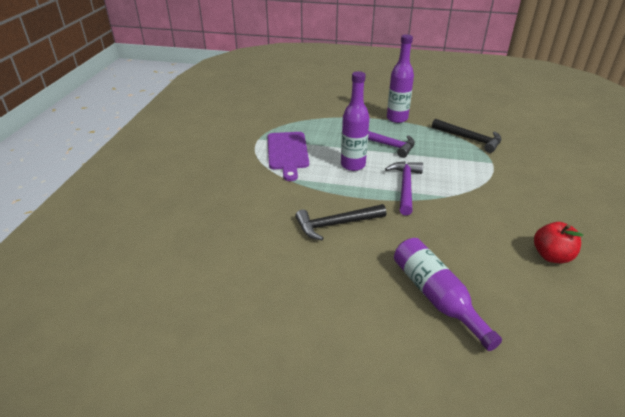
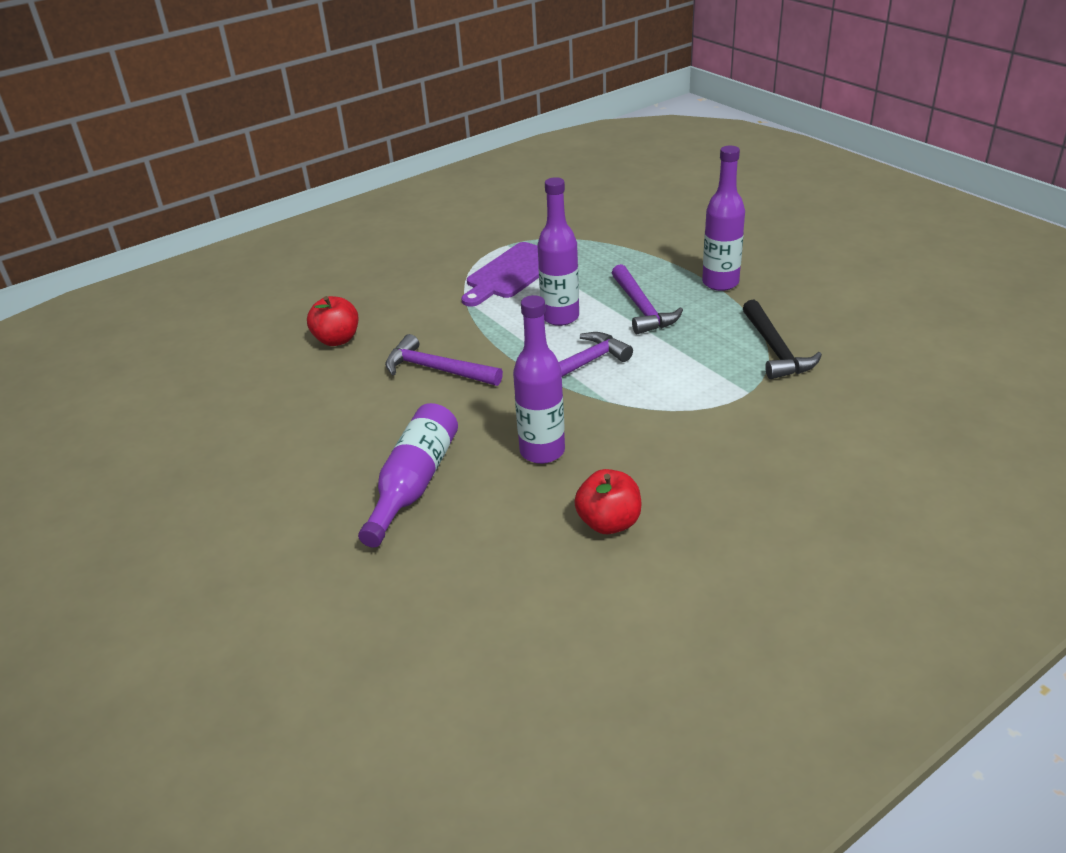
camera: 45 degrees right, 0 degrees up
black hammer [295,204,386,240] -> purple hammer [385,334,503,386]
none -> red apple [307,296,358,346]
none -> purple bottle [513,295,565,464]

